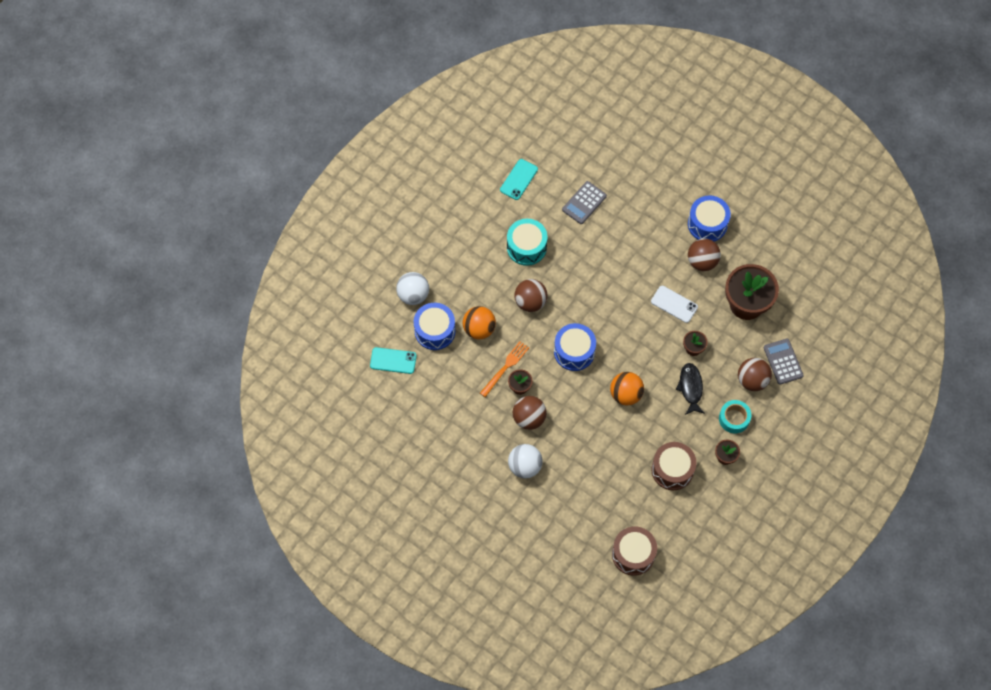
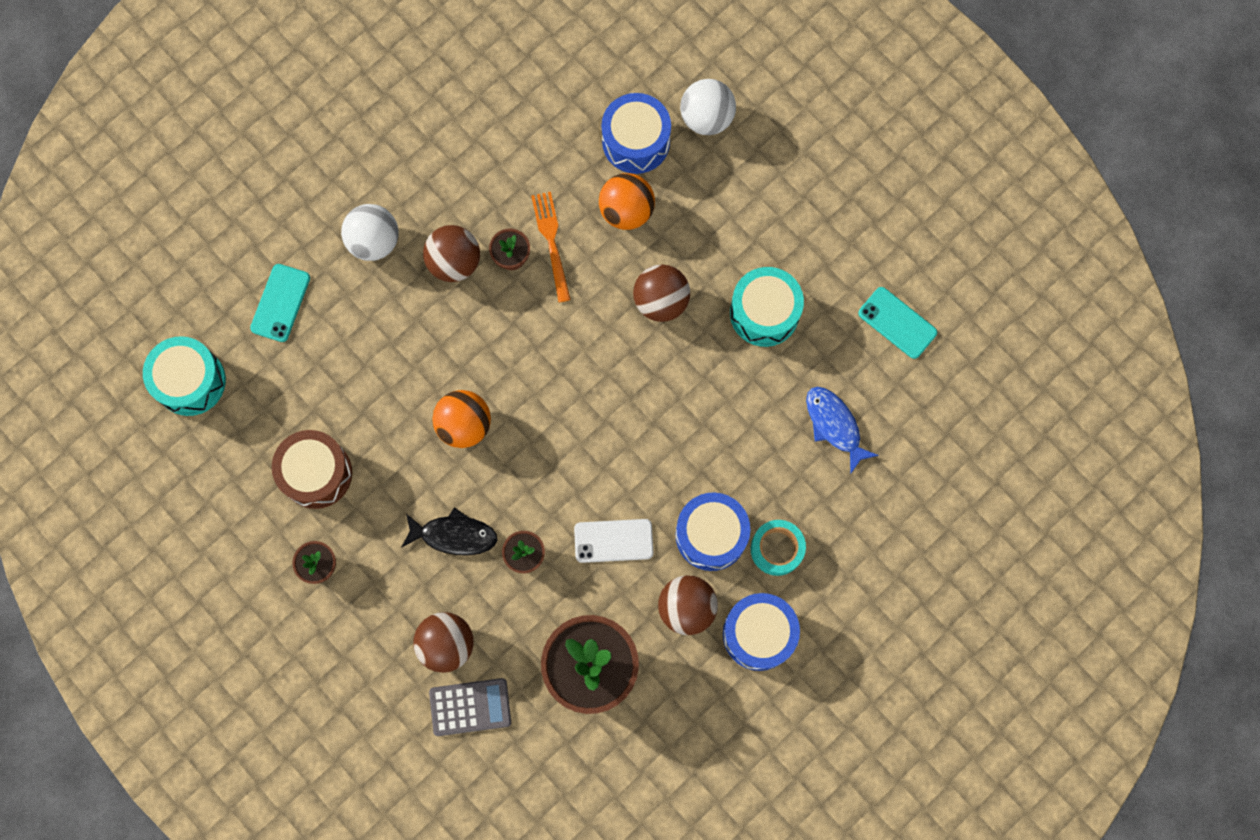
camera: 100 degrees right, 10 degrees up
turquoise phone [370,347,417,374] -> turquoise phone moved to [250,264,310,342]
orange fork [480,341,529,397] -> orange fork turned 150 degrees counterclockwise [531,192,571,303]
blue drum [554,323,596,371] -> blue drum moved to [676,492,750,571]
grey calculator [562,181,607,224] -> blue fish [806,387,879,473]
brown drum [612,526,657,576] -> turquoise drum [143,336,226,416]
white phone [651,286,698,323] -> white phone turned 45 degrees clockwise [574,519,653,563]
turquoise tape [719,400,751,433] -> turquoise tape moved to [751,520,806,576]

